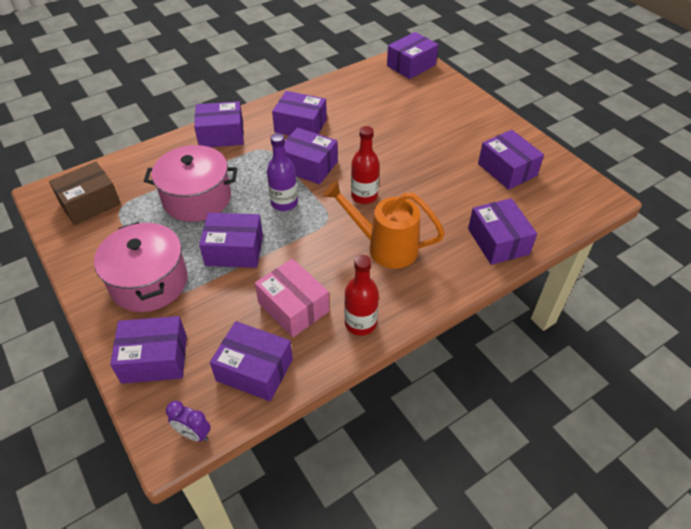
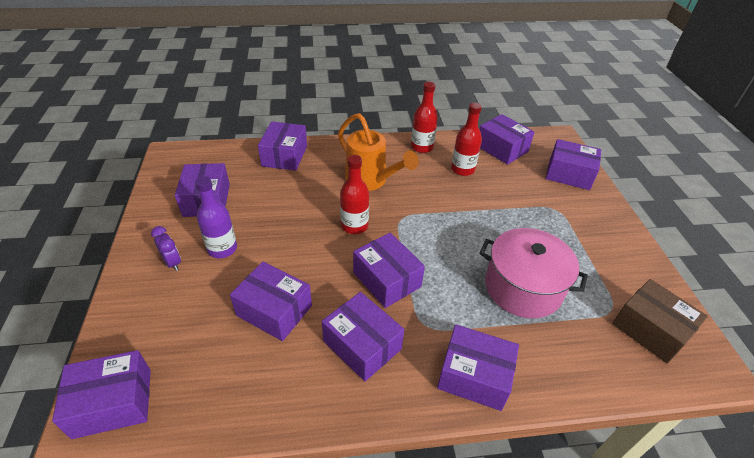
camera: 155 degrees left, 5 degrees down
brown box [49,162,121,225] -> brown box turned 60 degrees clockwise [612,279,708,364]
pink pot [94,222,188,312] -> none
purple clock [166,401,211,442] -> purple clock moved to [151,226,181,271]
purple box [199,213,263,268] -> purple box moved to [230,262,312,341]
pink box [255,259,329,338] -> red bottle [451,103,482,176]
purple bottle [267,133,298,211] -> purple bottle moved to [195,176,237,258]

